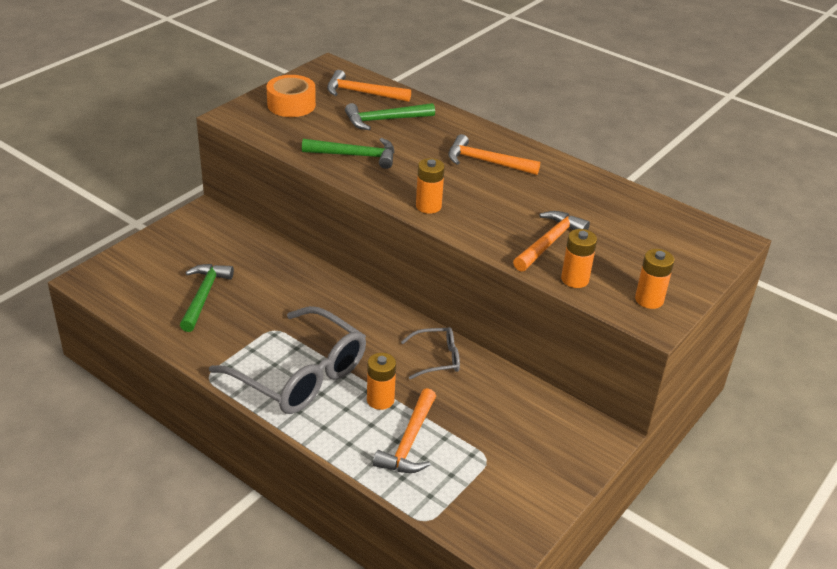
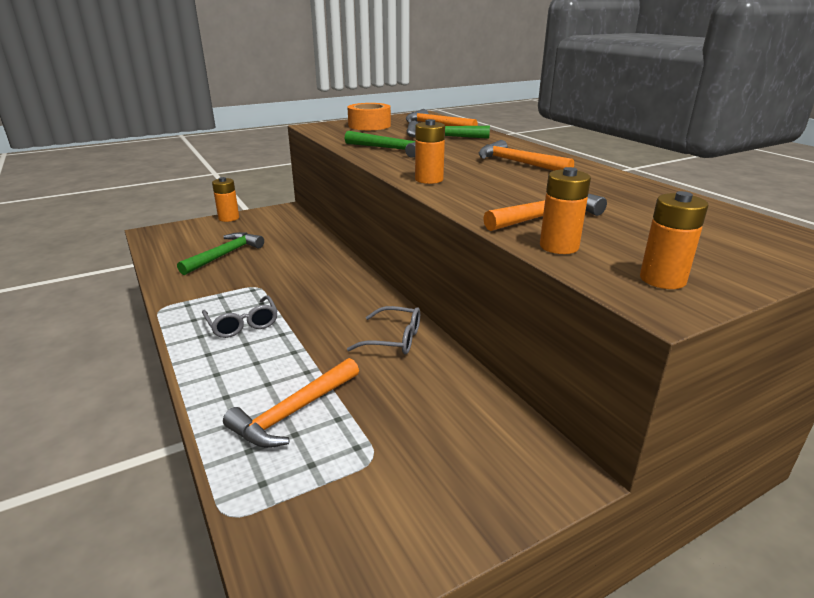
camera: 25 degrees right, 10 degrees down
grey glasses [209,306,366,414] -> grey glasses [202,295,278,338], size x0.48
orange battery [367,353,396,410] -> orange battery moved to [212,177,239,222]

